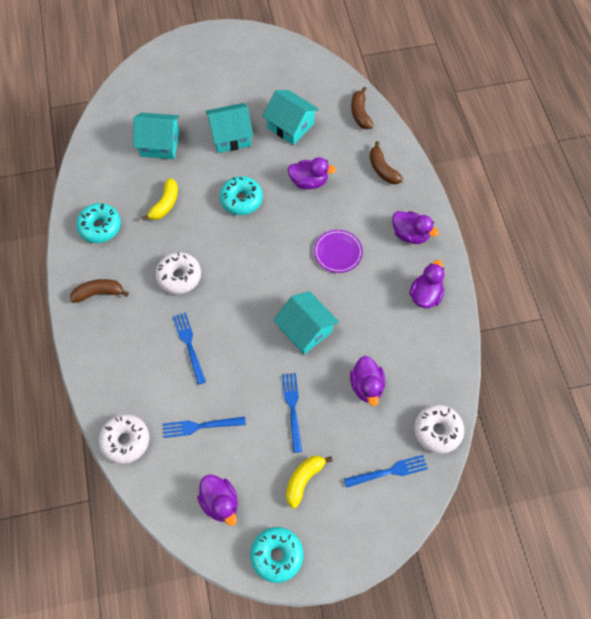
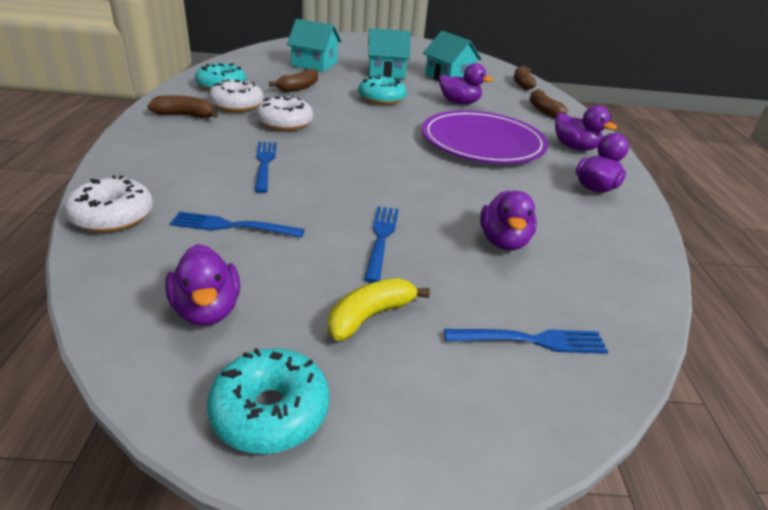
camera: 10 degrees right, 30 degrees down
yellow banana [142,178,178,221] -> brown banana [269,68,318,92]
turquoise house [273,291,339,354] -> none
purple plate [314,230,363,273] -> purple plate [422,110,548,164], size x2.05
white donut [414,405,464,454] -> white donut moved to [209,79,263,112]

